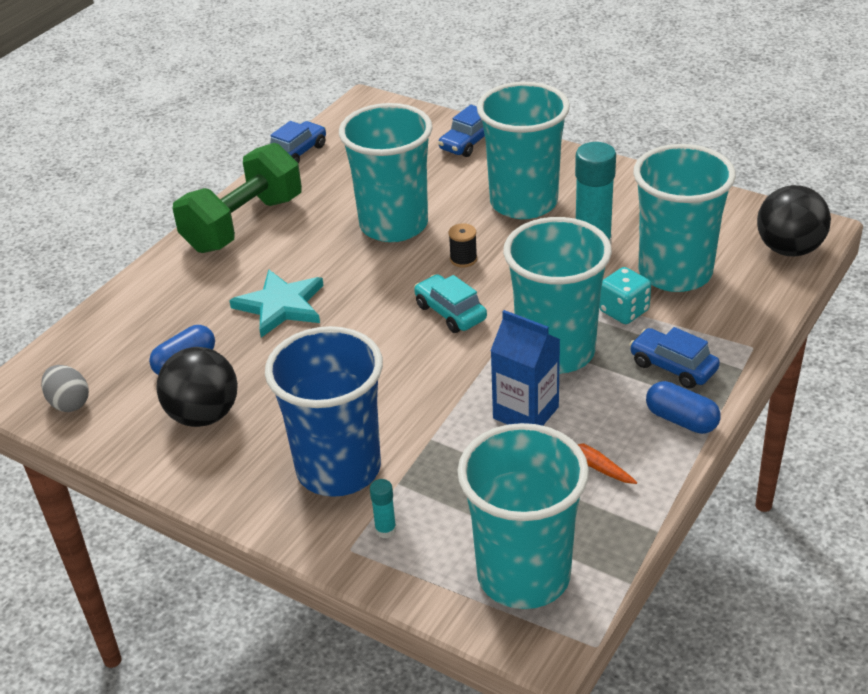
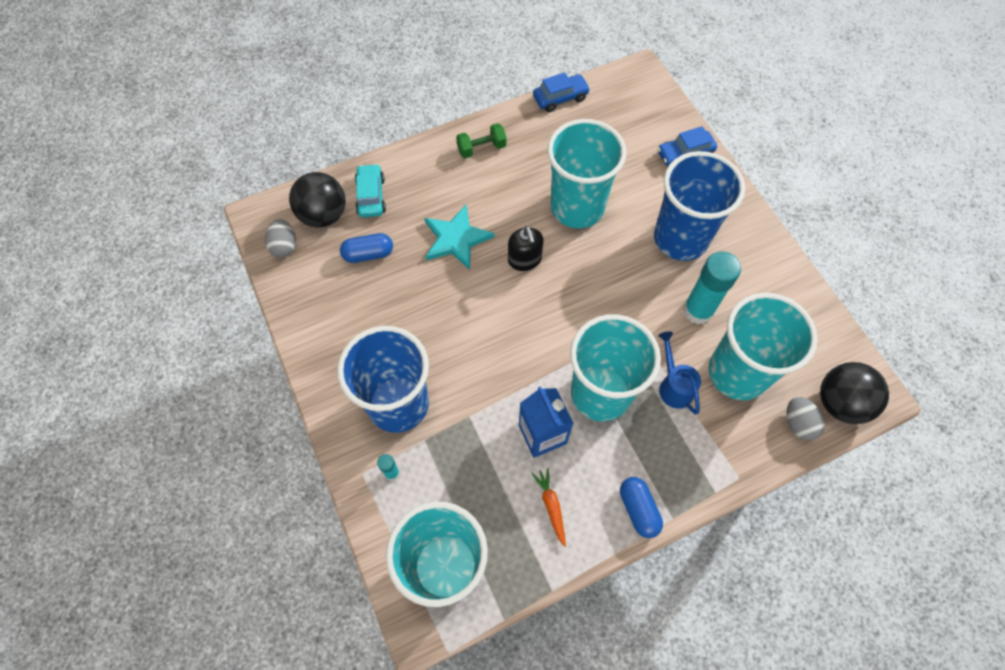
camera: 30 degrees right, 25 degrees up
black ball [156,347,238,427] -> black ball moved to [289,172,346,228]
green dumbbell [173,143,302,253] -> green dumbbell [456,123,507,158], size x0.48
turquoise car [414,274,487,333] -> turquoise car moved to [355,164,386,217]
black spool [448,223,477,267] -> none
turquoise cup [477,82,570,219] -> blue cup [654,151,745,261]
turquoise dice [599,267,651,324] -> blue watering can [658,332,701,415]
blue car [629,327,720,389] -> none
none -> black soap dispenser [508,226,544,271]
none -> grey egg [787,396,825,440]

